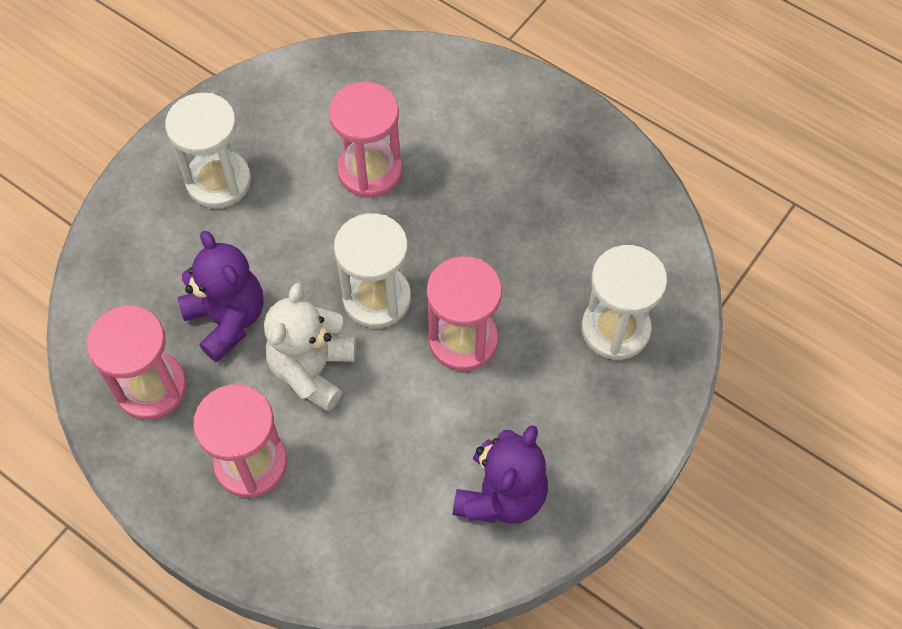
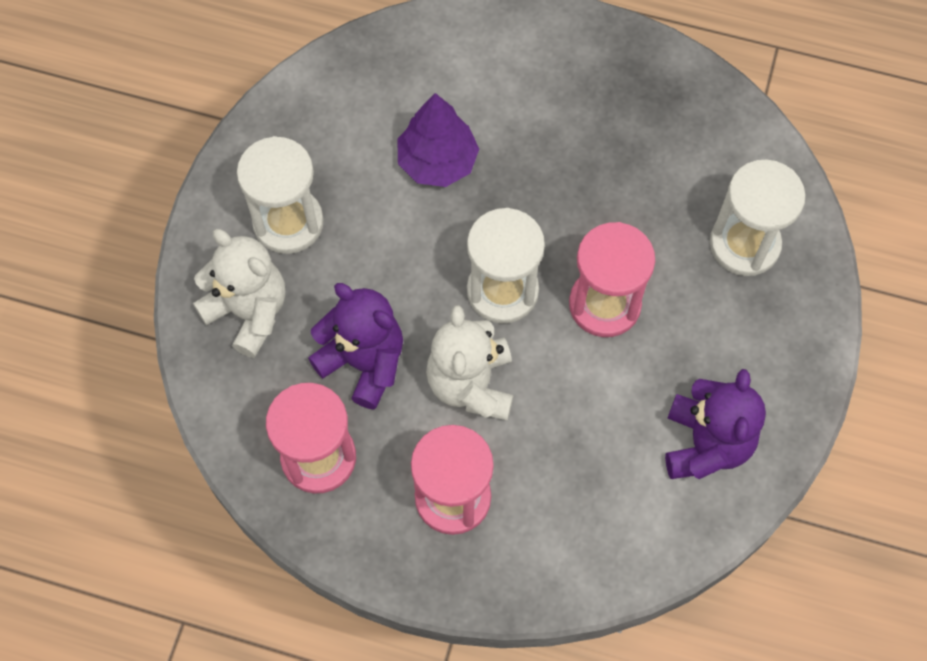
camera: 20 degrees left, 5 degrees up
pink hourglass [329,82,402,198] -> purple tree [397,93,479,187]
none -> white teddy bear [193,229,285,358]

